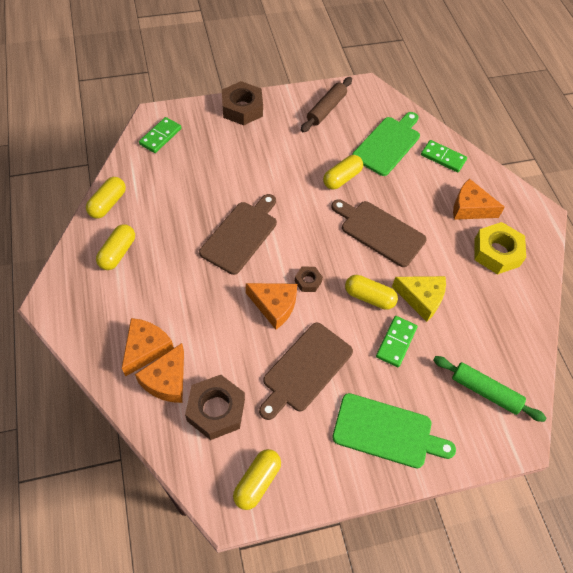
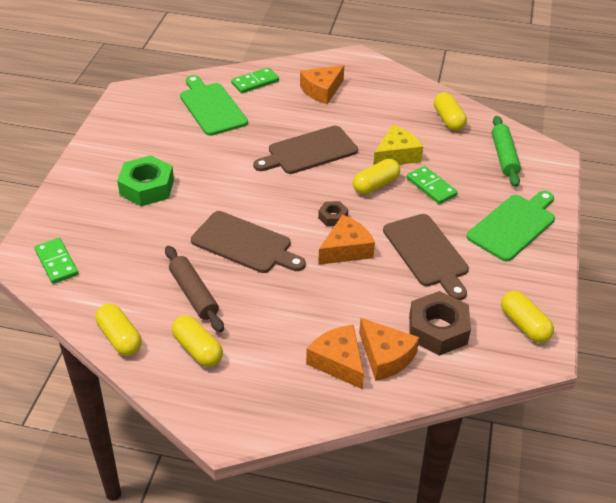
camera: 60 degrees left, 15 degrees down
brown cutting board [199,194,277,275] -> brown cutting board turned 150 degrees clockwise [191,211,306,273]
brown nut [222,81,263,125] -> none
brown rolling pin [301,77,352,132] -> brown rolling pin moved to [165,246,224,333]
yellow capsule [323,155,363,190] -> yellow capsule moved to [434,92,467,131]
green rolling pin [433,356,546,422] -> green rolling pin turned 60 degrees counterclockwise [492,116,521,187]
yellow nut [474,222,526,274] -> none
none -> green nut [117,155,174,206]

